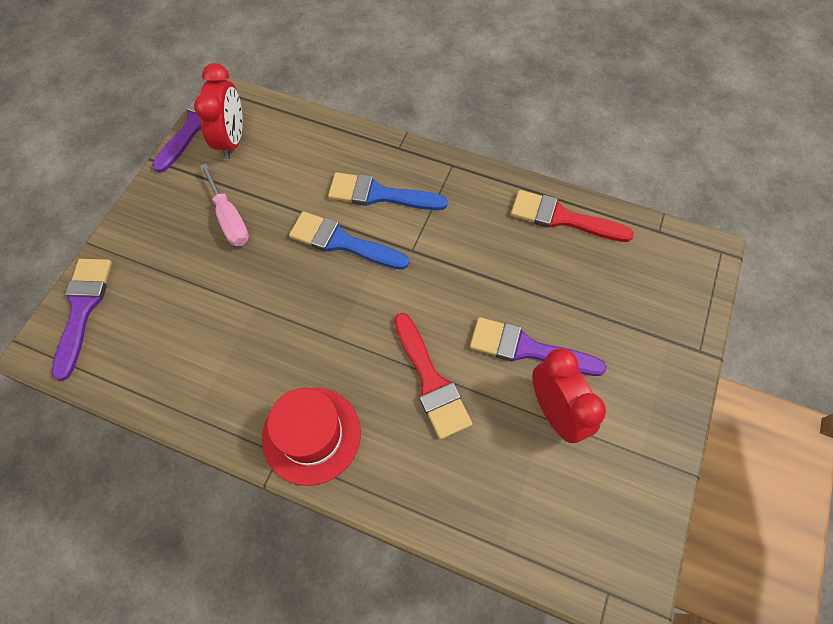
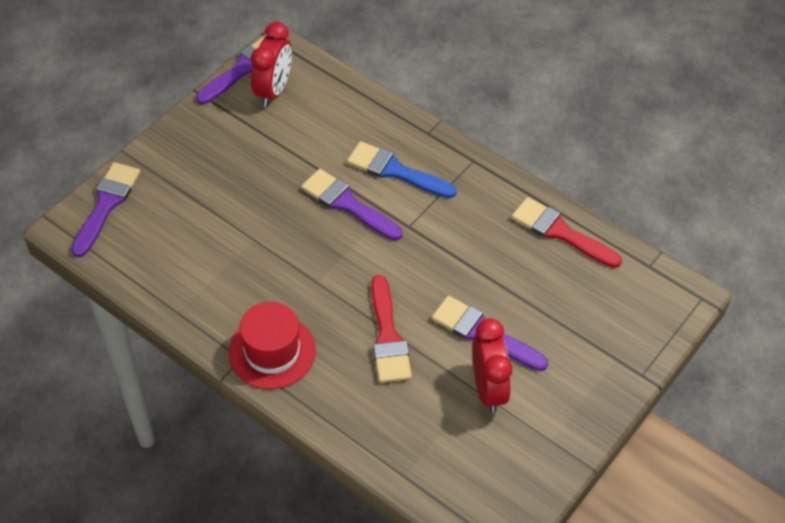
camera: 15 degrees right, 10 degrees down
pink screwdriver [200,163,249,246] -> none
blue brush [289,211,409,270] -> purple brush [301,169,402,241]

